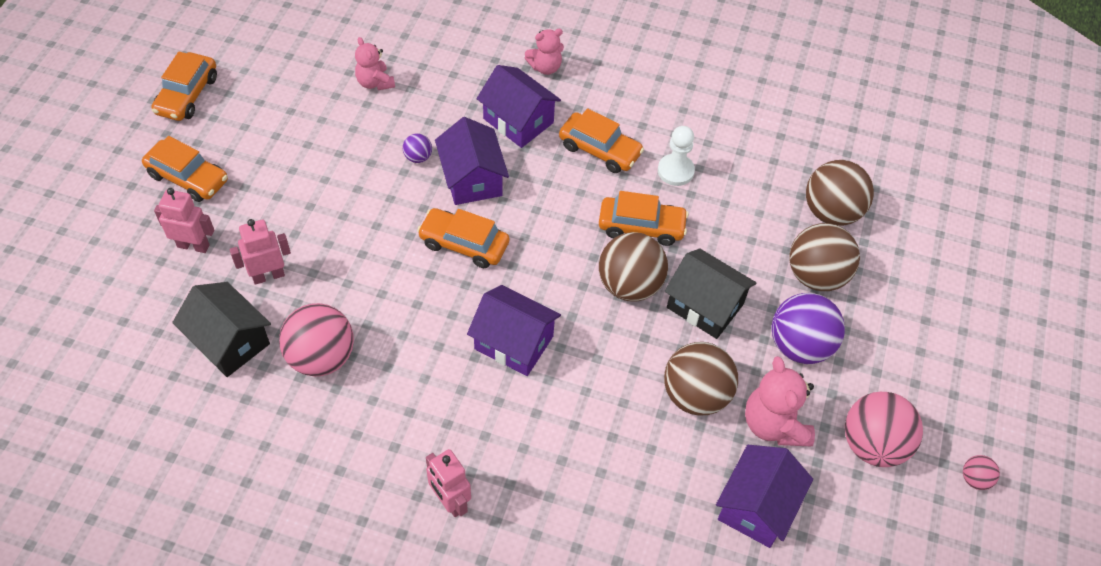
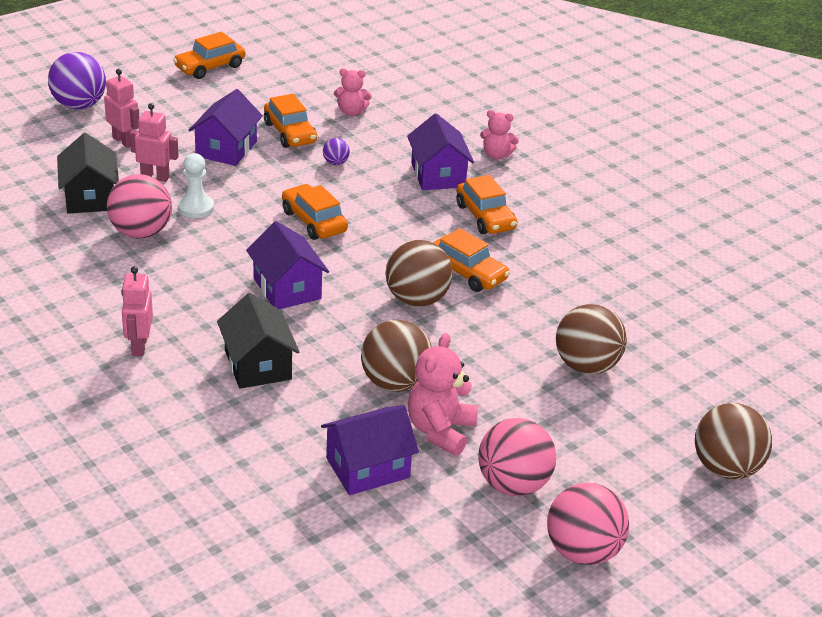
camera: 35 degrees right, 20 degrees down
orange car [142,136,228,202] -> orange car moved to [264,94,317,148]
pink teddy bear [355,37,395,90] -> pink teddy bear turned 90 degrees counterclockwise [334,68,372,116]
purple house [435,117,509,205] -> purple house moved to [188,89,263,166]
white pawn [658,126,695,186] -> white pawn moved to [178,153,214,218]
black house [665,248,756,339] -> black house moved to [217,293,300,389]
purple ball [771,293,845,364] -> purple ball moved to [48,52,106,109]
brown ball [806,160,874,226] -> brown ball moved to [695,403,772,479]
pink ball [963,455,1000,490] -> pink ball [547,483,629,565], size x2.17

